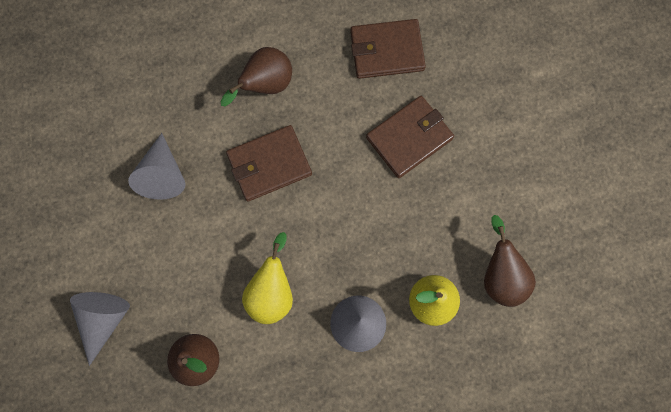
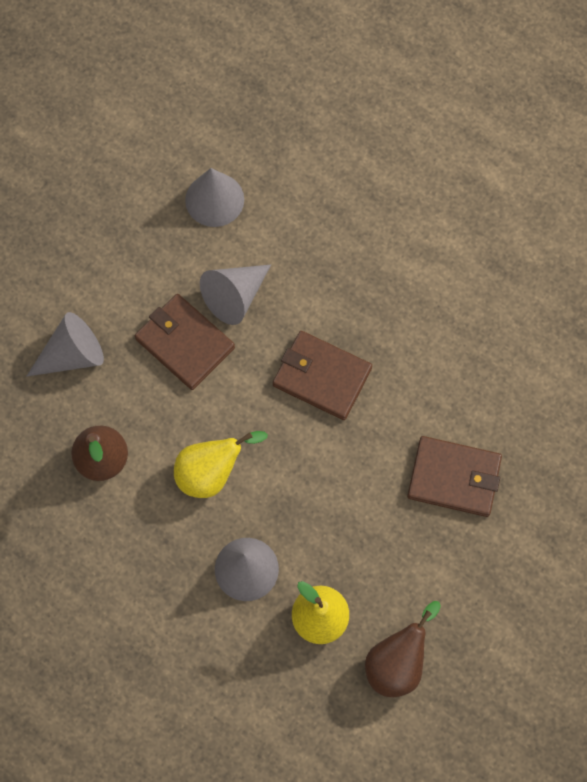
camera: 50 degrees right, 5 degrees down
brown pear [221,47,292,106] -> none
brown wallet [350,19,426,79] -> brown wallet moved to [135,294,235,390]
none -> grey cone [185,168,244,227]

